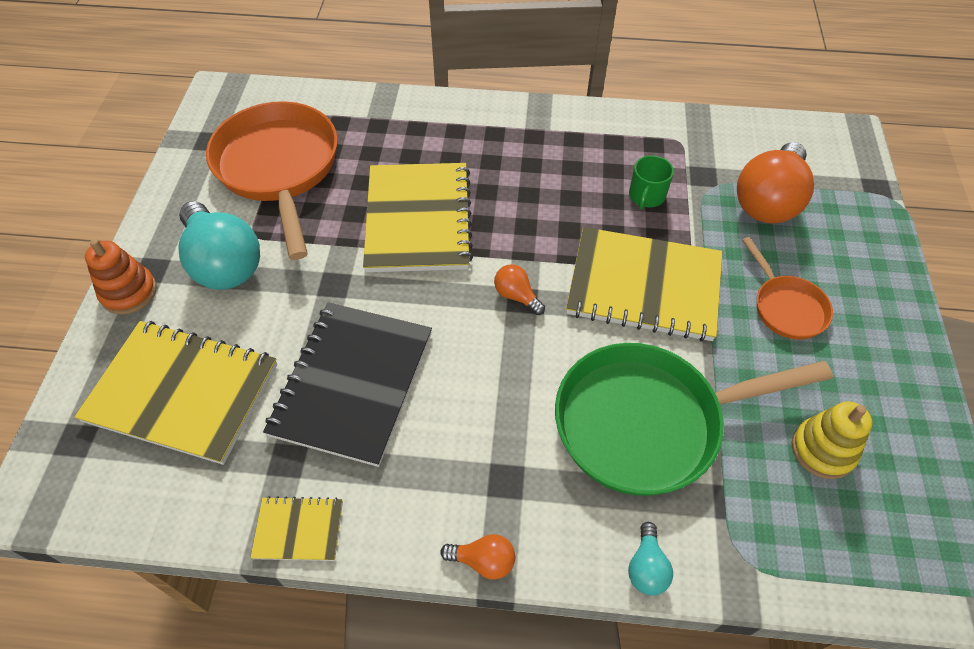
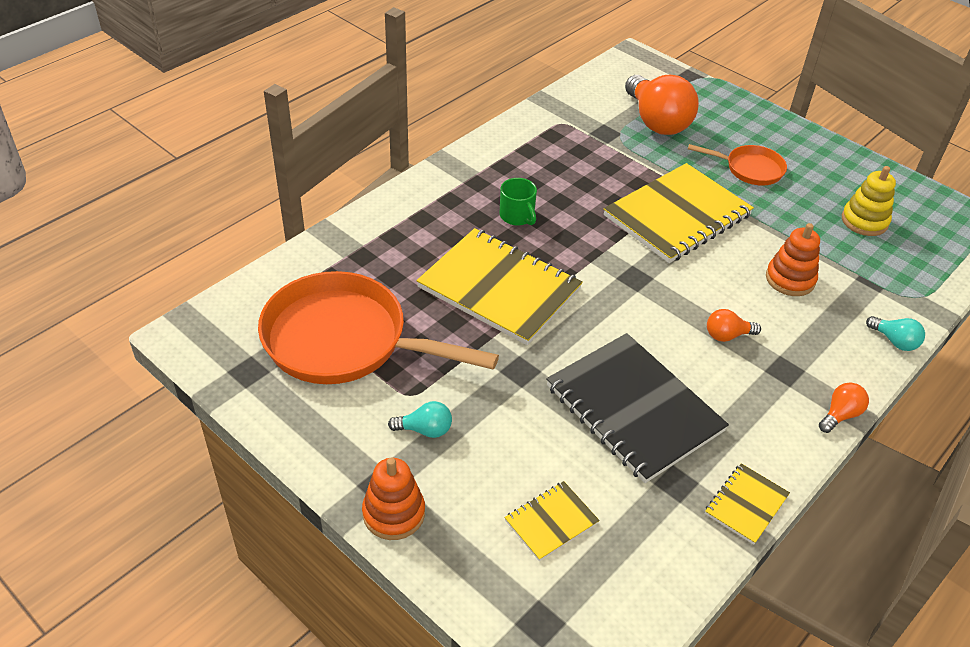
camera: 55 degrees left, 10 degrees down
yellow notebook [75,321,277,465] -> yellow notebook [504,481,600,561], size x0.47
turquoise light bulb [178,201,260,290] -> turquoise light bulb [388,401,452,438], size x0.45
orange light bulb [494,264,545,315] -> orange light bulb moved to [707,309,761,342]
green pan [555,343,833,496] -> orange stacking toy [766,223,820,296]
green mug [629,155,674,210] -> green mug moved to [499,178,537,226]

